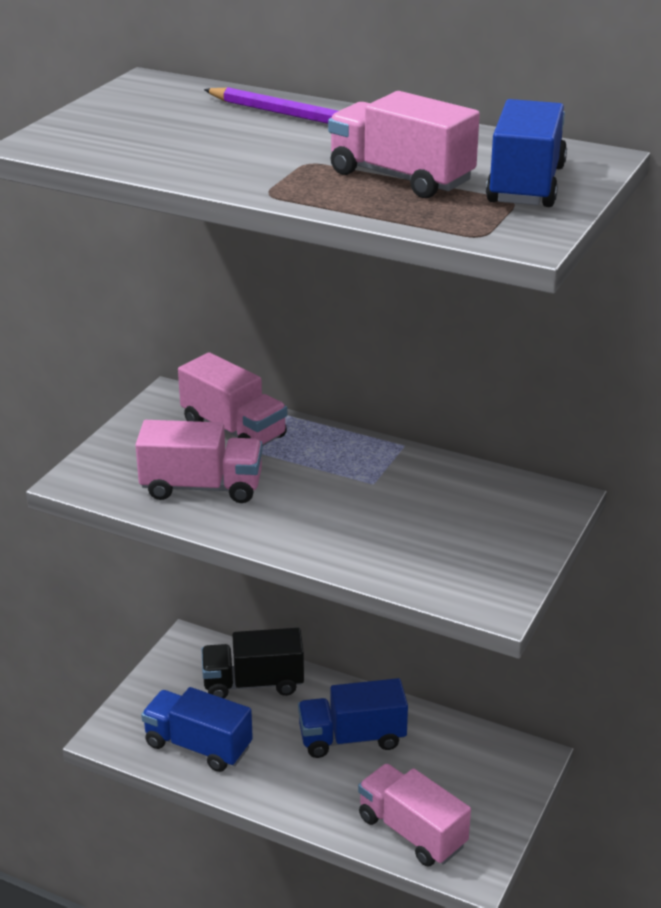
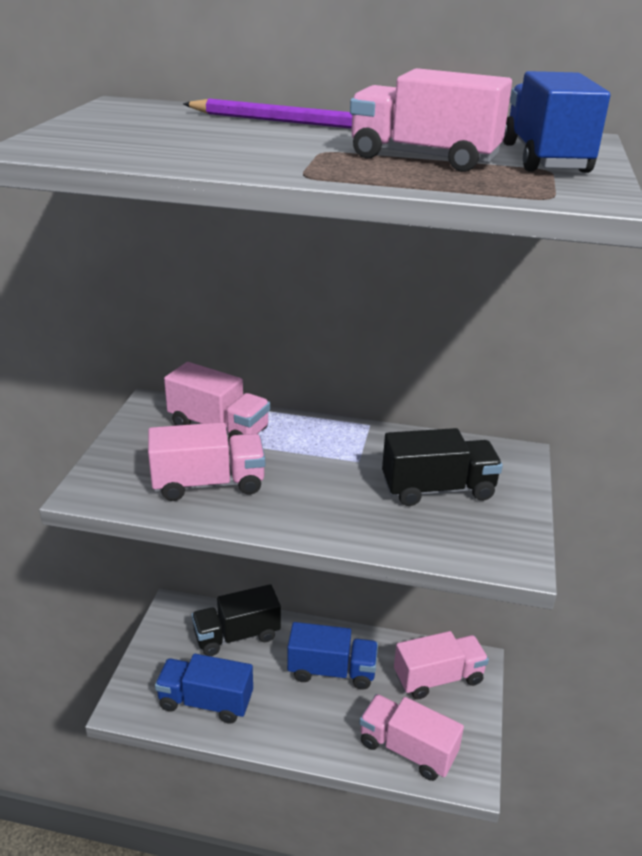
camera: 15 degrees left, 0 degrees up
blue truck [298,678,408,758] -> blue truck turned 150 degrees counterclockwise [287,622,378,690]
none -> black truck [382,428,503,506]
none -> pink truck [394,631,489,699]

